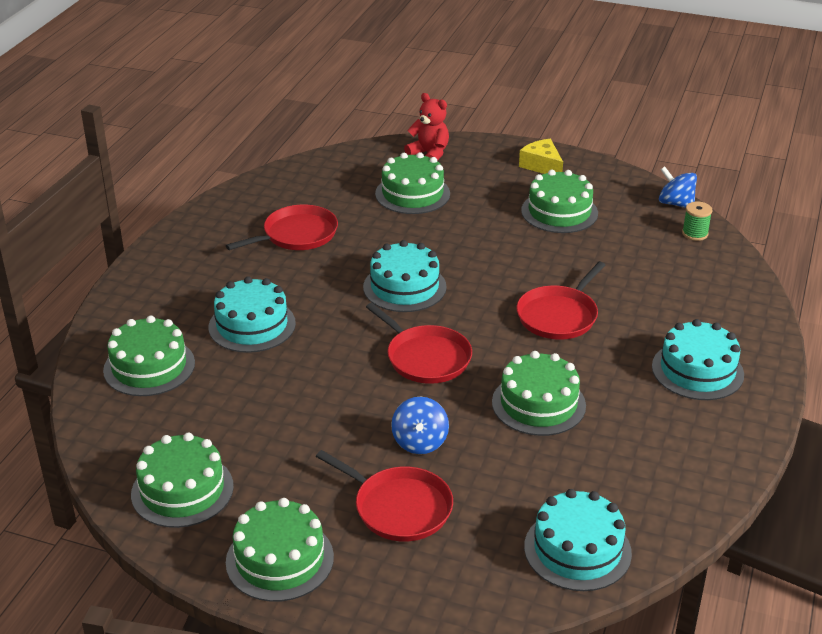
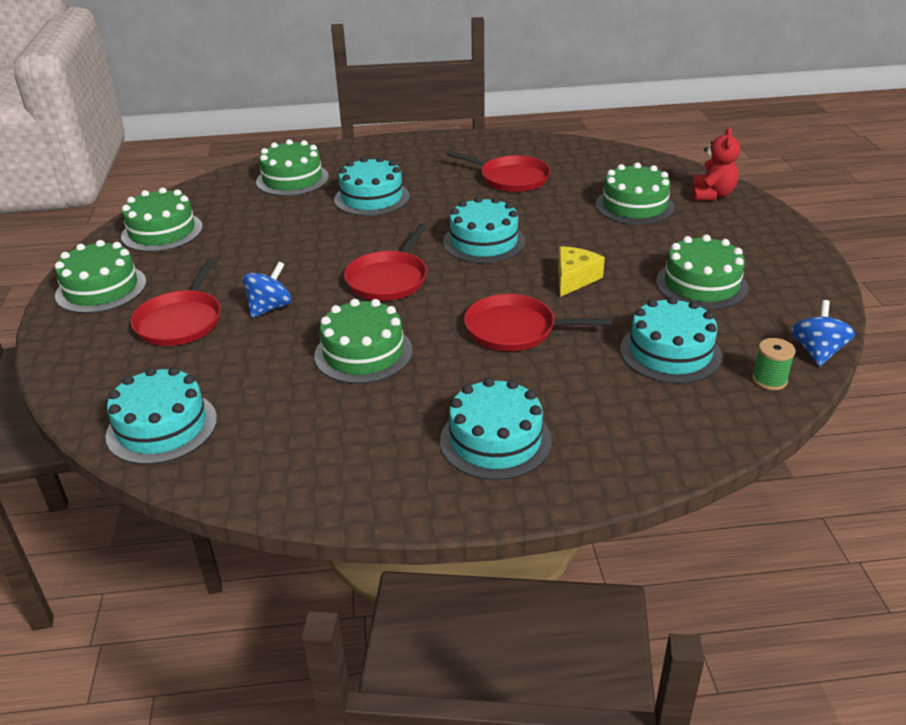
camera: 65 degrees right, 0 degrees up
blue spinning top [391,397,449,454] -> blue spinning top turned 150 degrees clockwise [242,262,292,318]
yellow cheese [519,139,563,174] -> yellow cheese moved to [558,246,605,297]
none -> turquoise cake [620,296,722,384]

